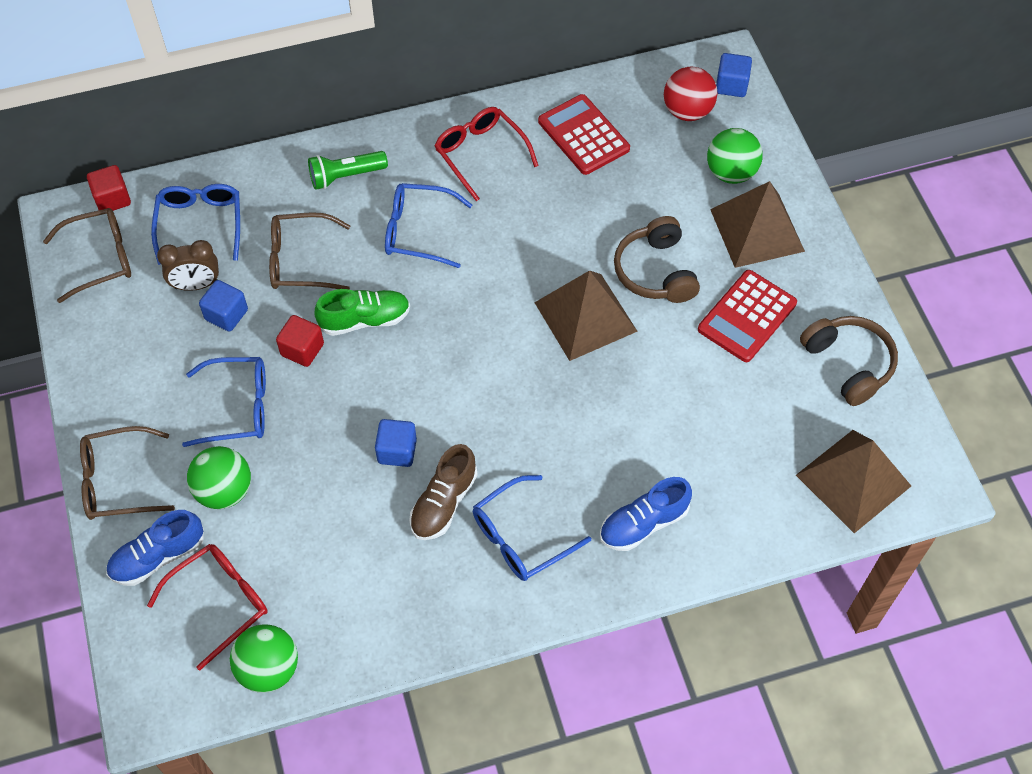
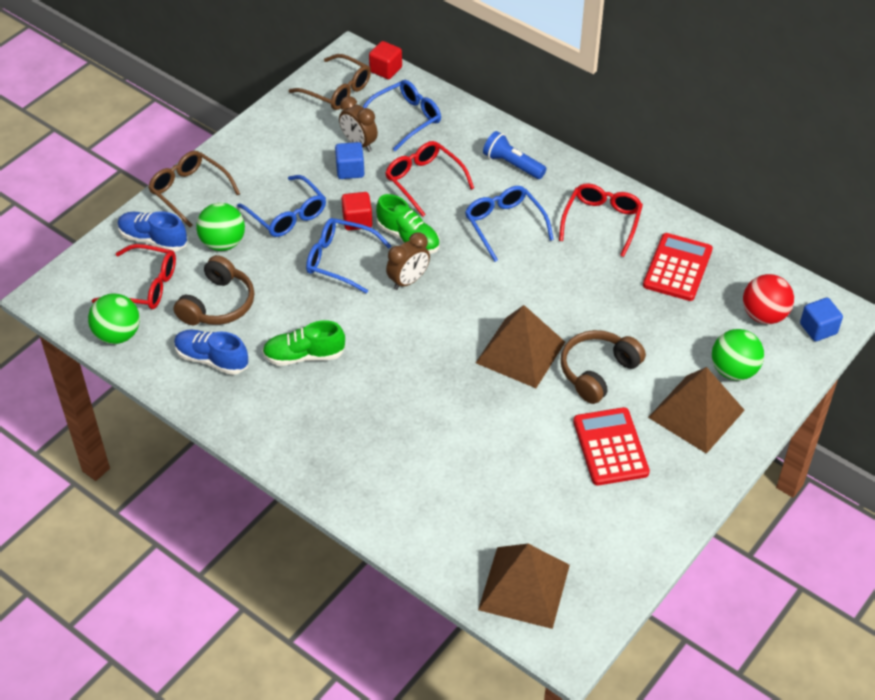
camera: 55 degrees right, 10 degrees down
brown glasses [269,212,350,289] -> red glasses [385,141,474,217]
green flashlight [308,151,388,190] -> blue flashlight [483,131,547,179]
blue cube [375,419,417,467] -> none
brown shoe [409,444,478,540] -> green shoe [262,320,345,366]
blue glasses [473,475,591,581] -> blue glasses moved to [306,218,391,294]
blue shoe [600,477,692,551] -> blue shoe moved to [174,330,248,375]
red calculator [698,270,797,362] -> red calculator turned 75 degrees clockwise [573,407,650,485]
brown headphones [800,316,898,406] -> brown headphones moved to [173,255,254,325]
none -> brown clock [386,232,430,290]

